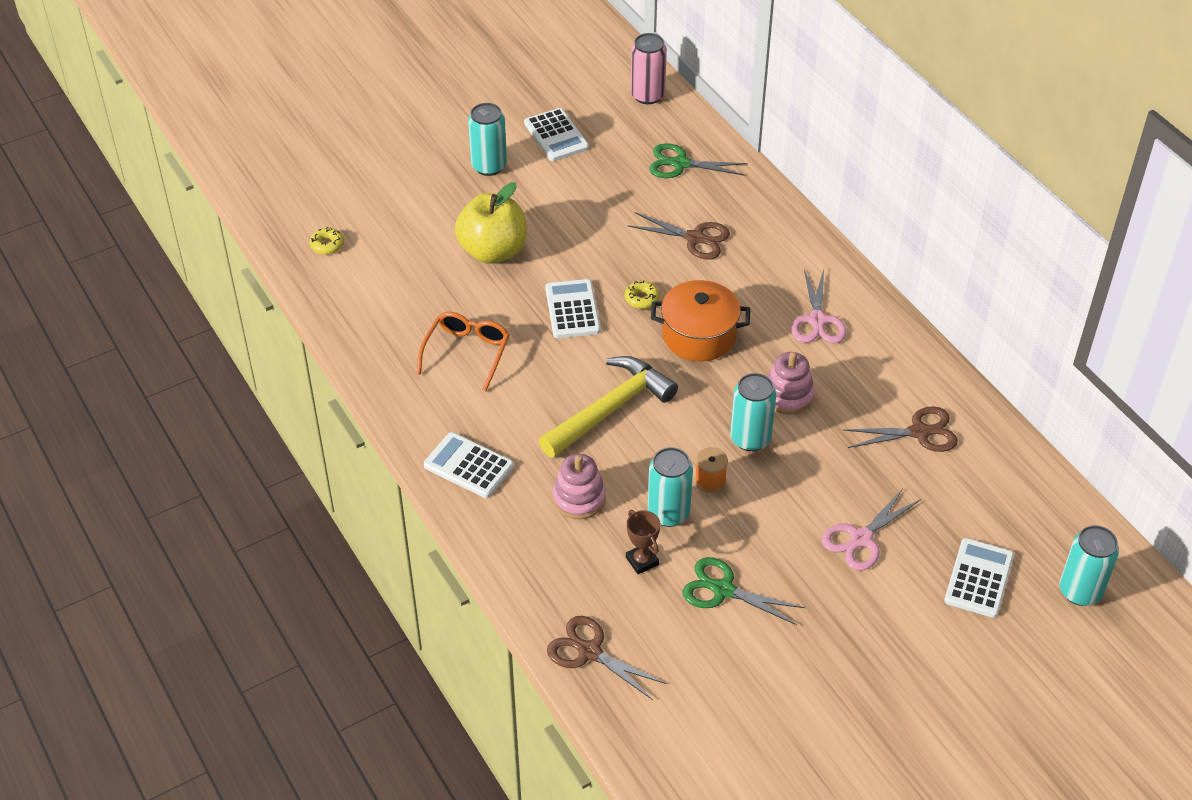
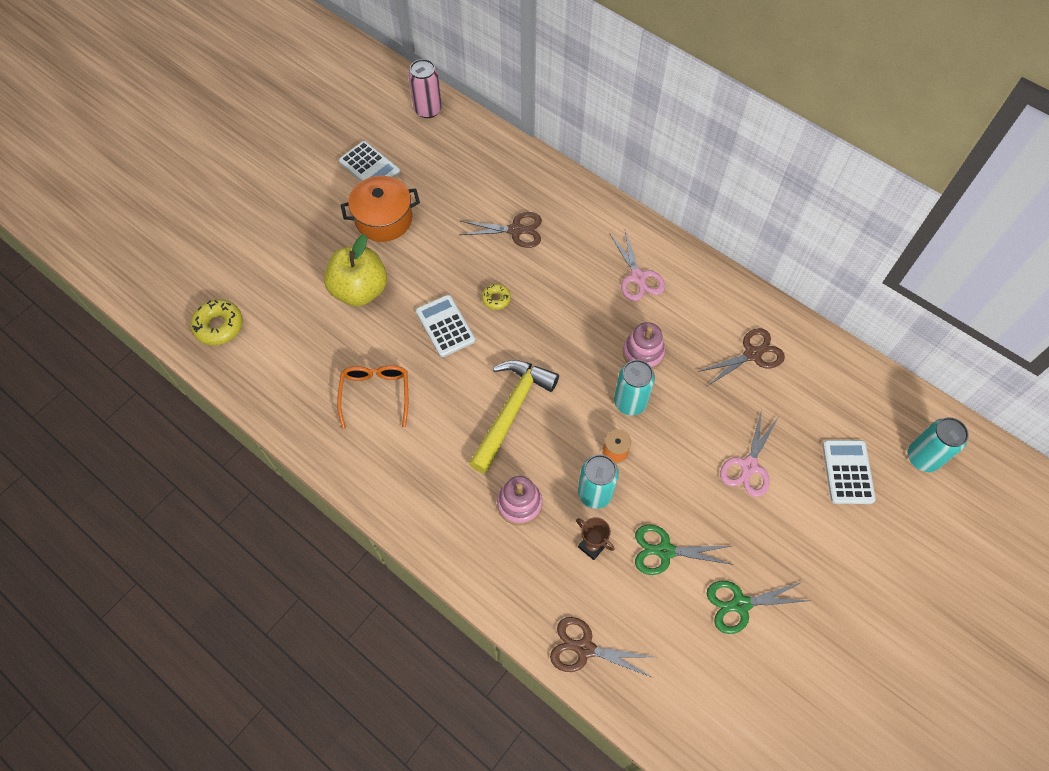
camera: 20 degrees left, 15 degrees up
yellow donut [310,227,344,255] -> yellow donut [190,299,243,345], size x1.71
white calculator [424,432,514,498] -> none
turquoise can [468,103,507,176] -> none
green scissors [649,143,748,178] -> green scissors moved to [707,581,811,634]
orange pot [651,280,750,361] -> orange pot moved to [341,176,420,242]

